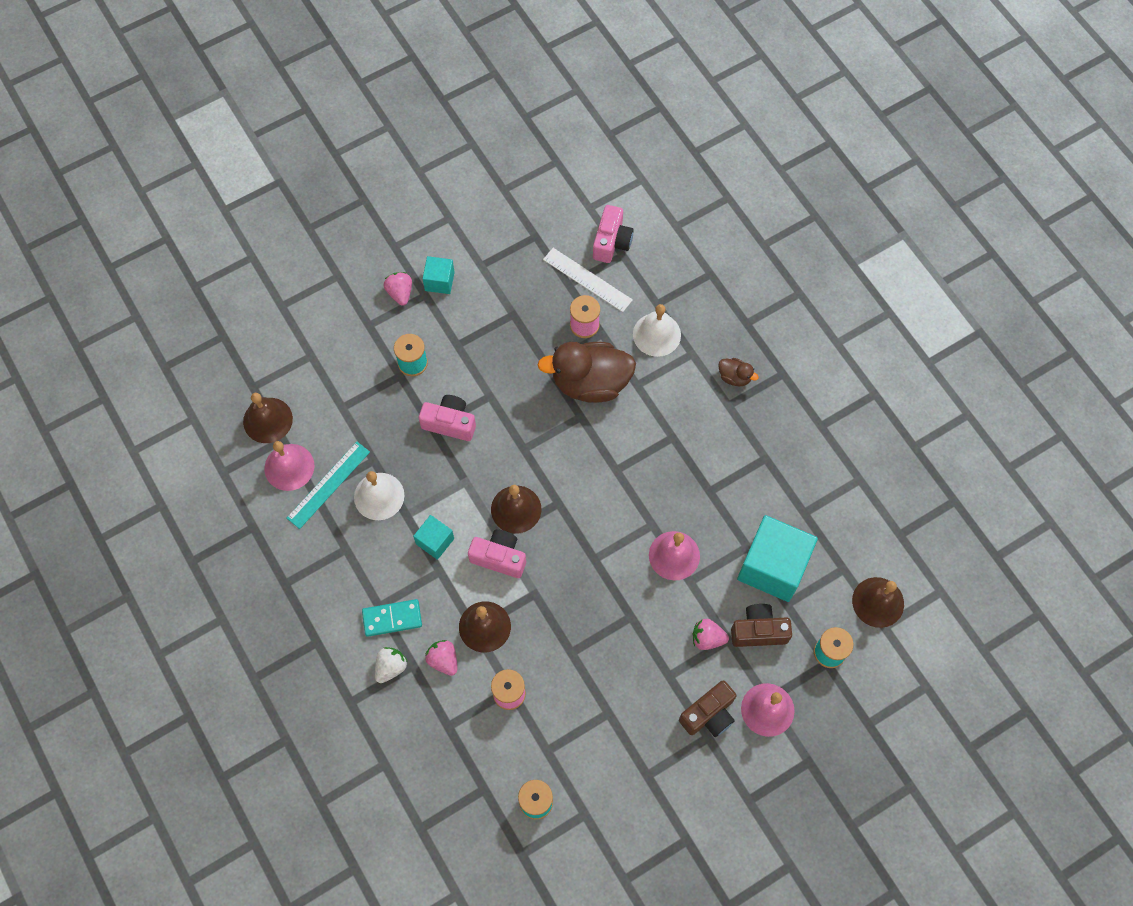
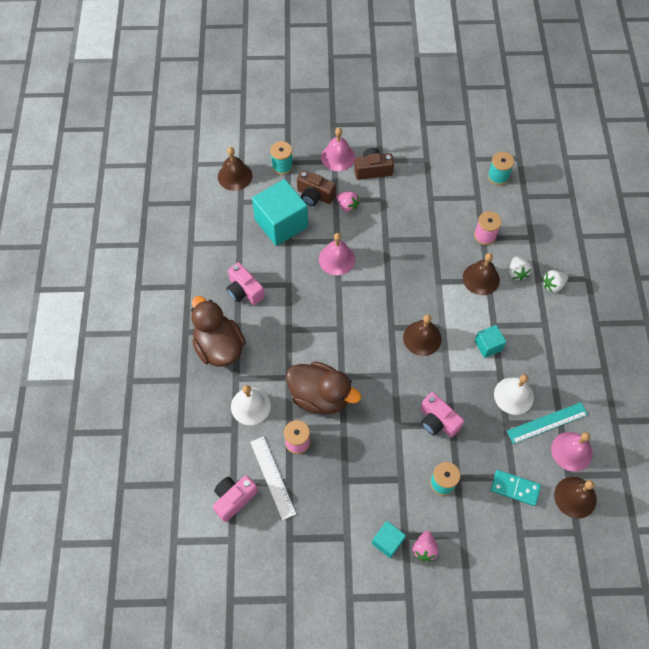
camera: 150 degrees left, 5 degrees down
turquoise domino [362,599,422,637] -> turquoise domino moved to [491,470,541,506]
pink strawberry [425,640,457,676] -> white strawberry [509,256,532,281]
pink camera [468,529,526,578] -> pink camera moved to [226,262,265,305]
brown duck [718,358,759,386] -> brown duck [191,296,246,367], size x2.25

